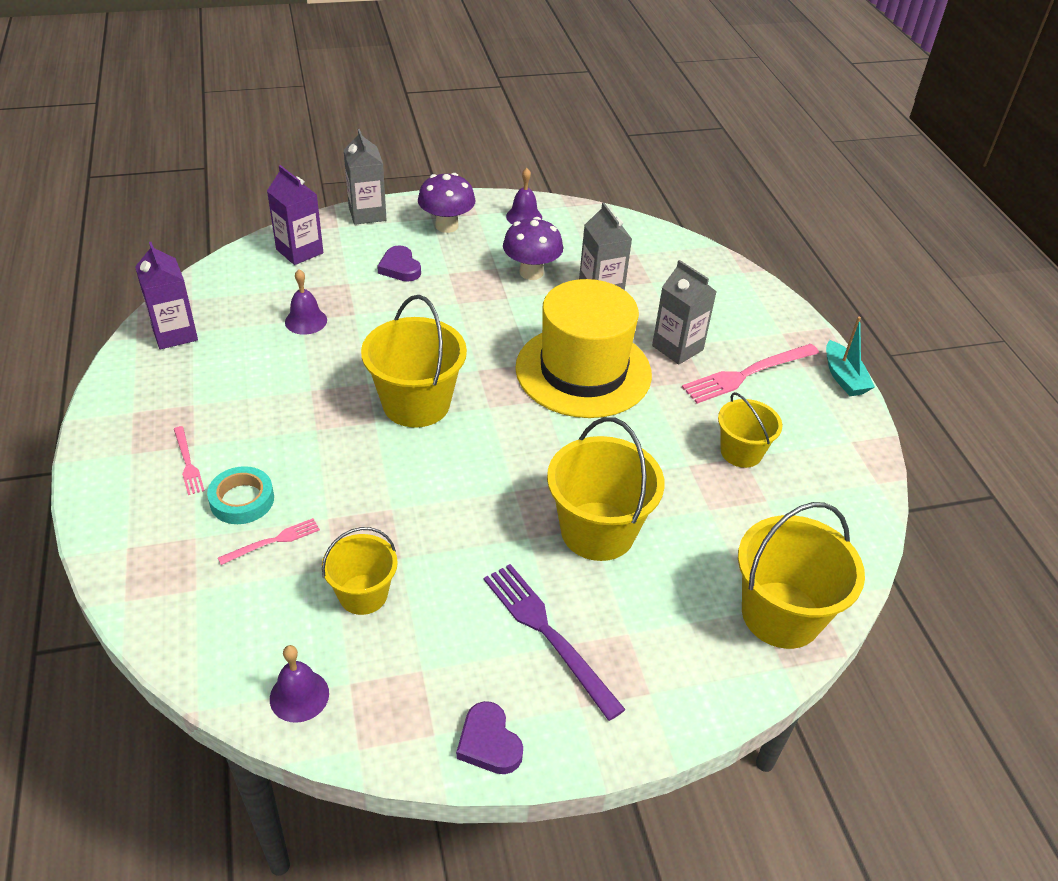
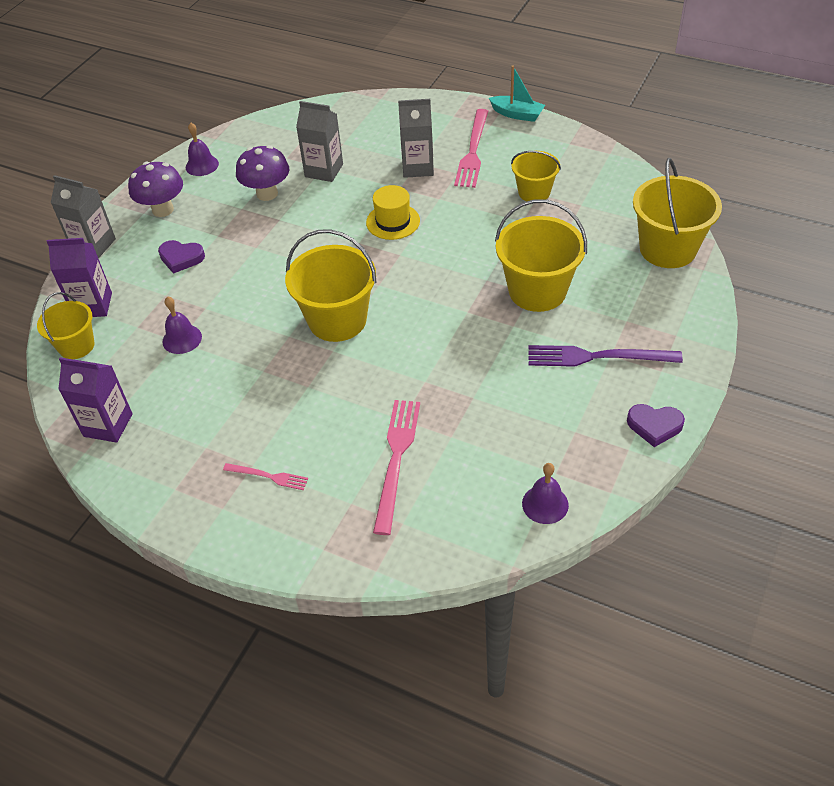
camera: 45 degrees left, 5 degrees up
turquoise tape [207,466,274,524] -> none
pink fork [218,518,320,565] -> pink fork [373,400,420,535], size x1.87
yellow bucket [322,527,398,615] -> yellow bucket moved to [37,292,95,359]
yellow hat [515,279,652,418] -> yellow hat [366,185,420,240], size x0.48

